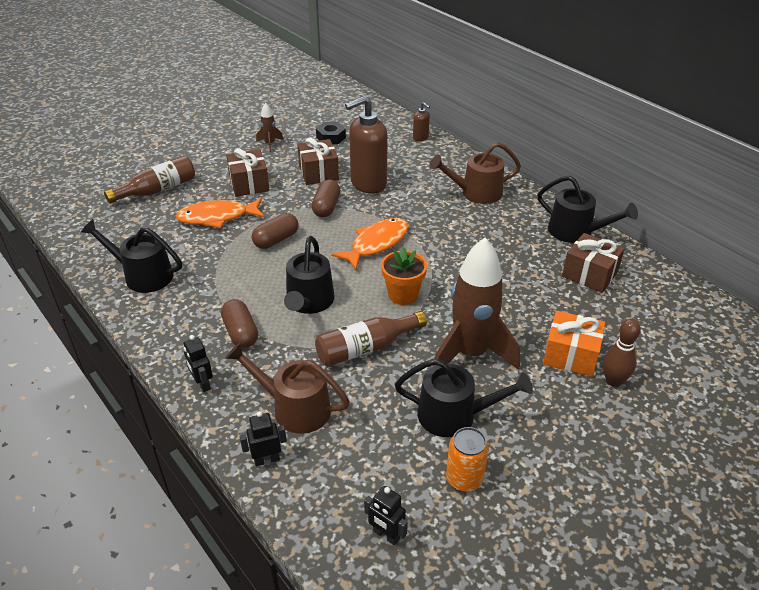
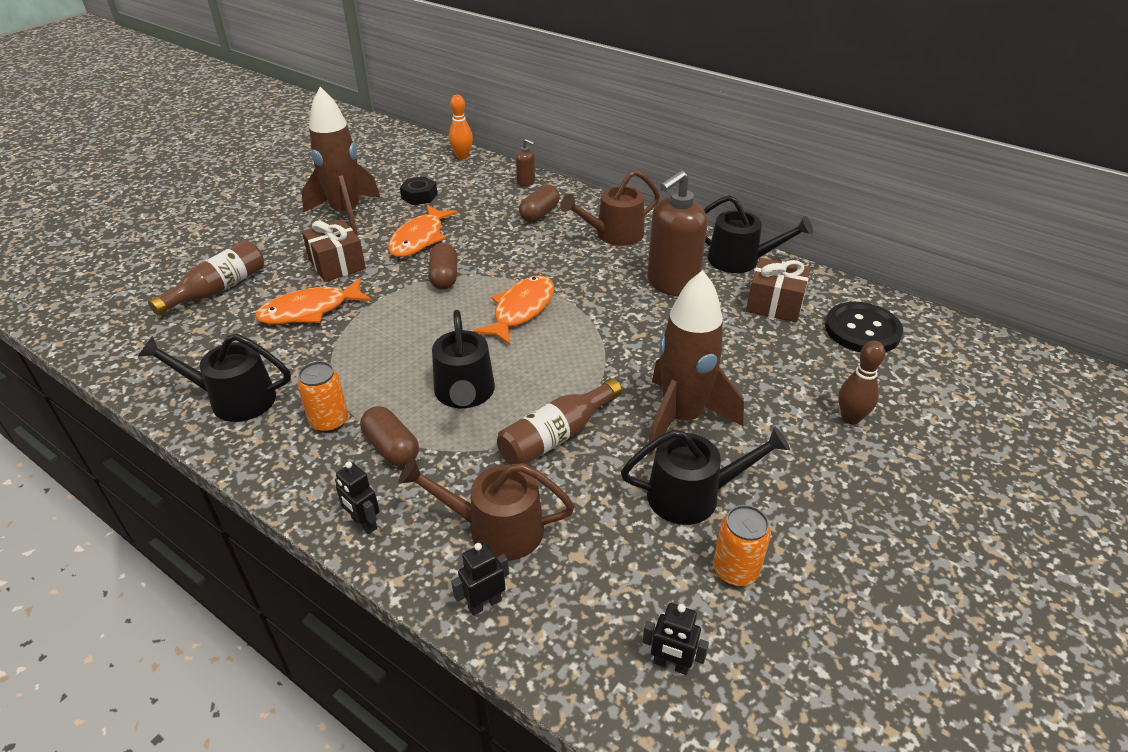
camera: 15 degrees left, 0 degrees up
brown capsule [252,213,299,249] -> brown capsule moved to [519,184,560,223]
brown rocket [256,103,283,152] -> brown rocket [301,87,380,235], size x2.28
brown gift [297,138,339,185] -> orange fish [388,205,458,257]
brown soap dispenser [345,96,388,194] -> brown soap dispenser moved to [647,170,707,296]
orange flower pot [381,247,427,305] -> none
orange gift [543,310,605,377] -> none
none -> orange can [297,361,348,433]
none -> orange bowling pin [449,95,473,159]
none -> black button [825,302,903,352]

